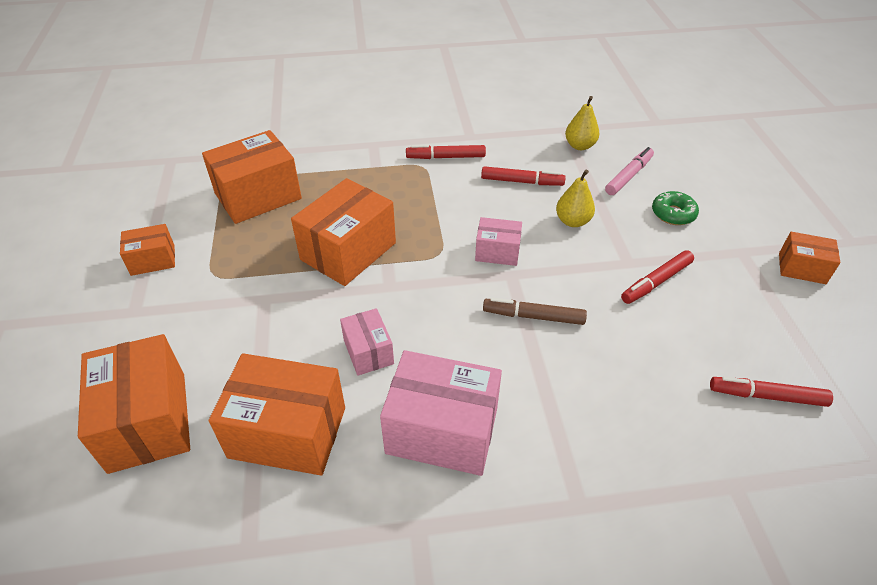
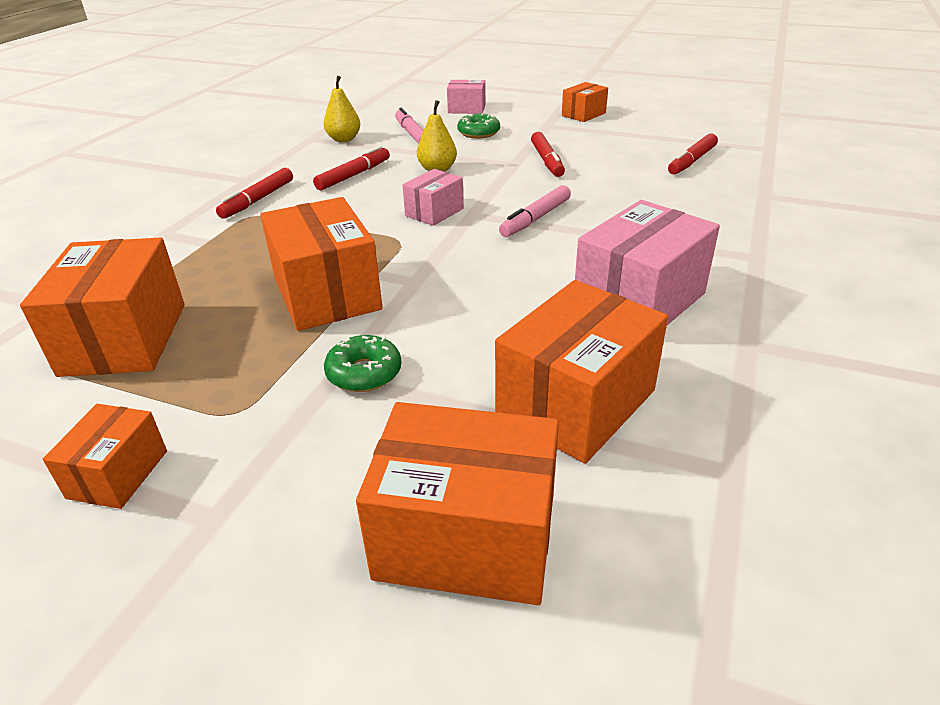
camera: 60 degrees left, 10 degrees down
pink box [340,308,394,376] -> pink box moved to [447,80,485,114]
brown marker [483,298,587,325] -> pink marker [499,185,571,237]
none -> green donut [324,335,402,392]

